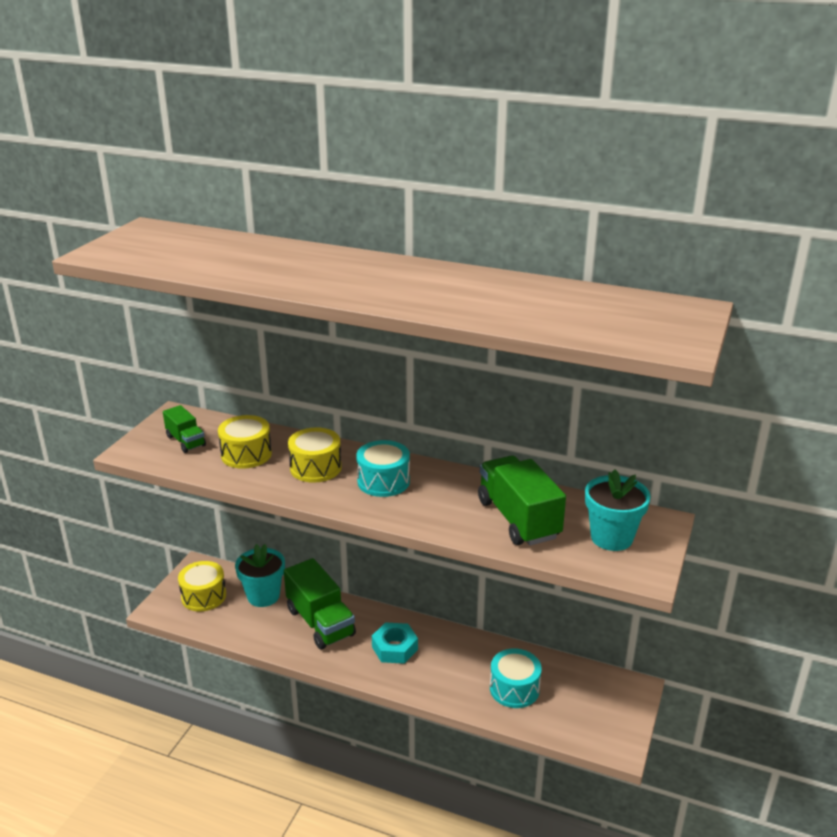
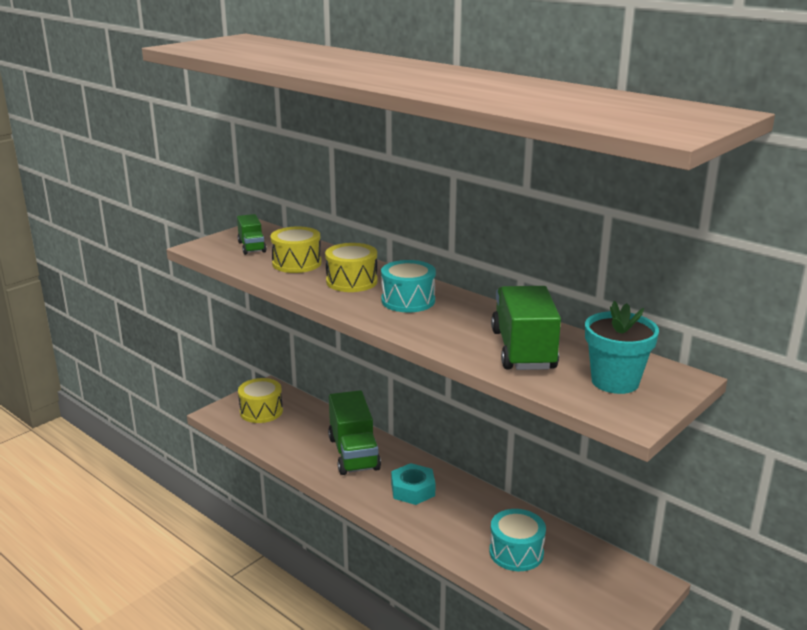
camera: 20 degrees right, 5 degrees down
turquoise flower pot [235,544,285,607] -> none

